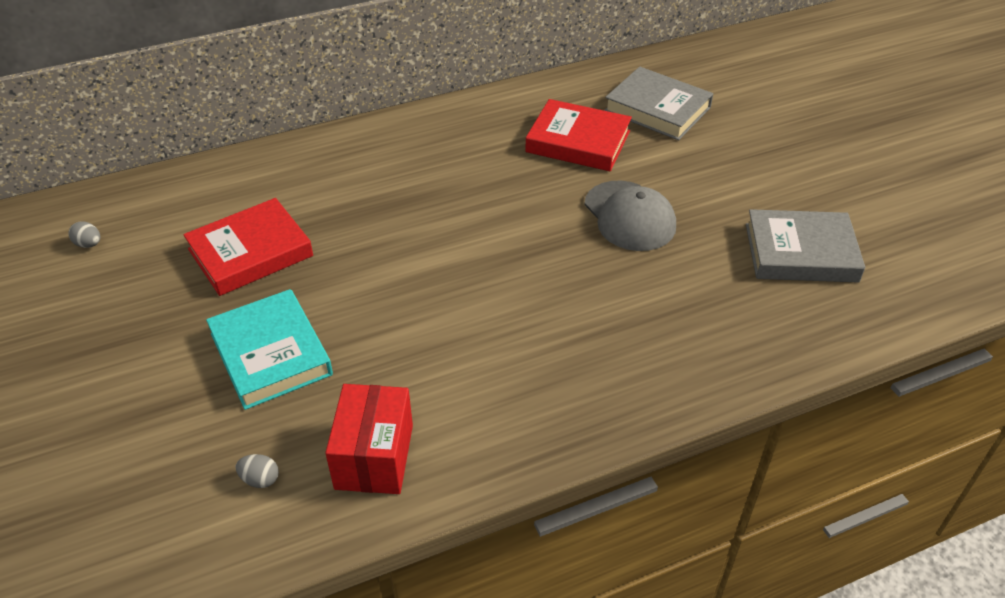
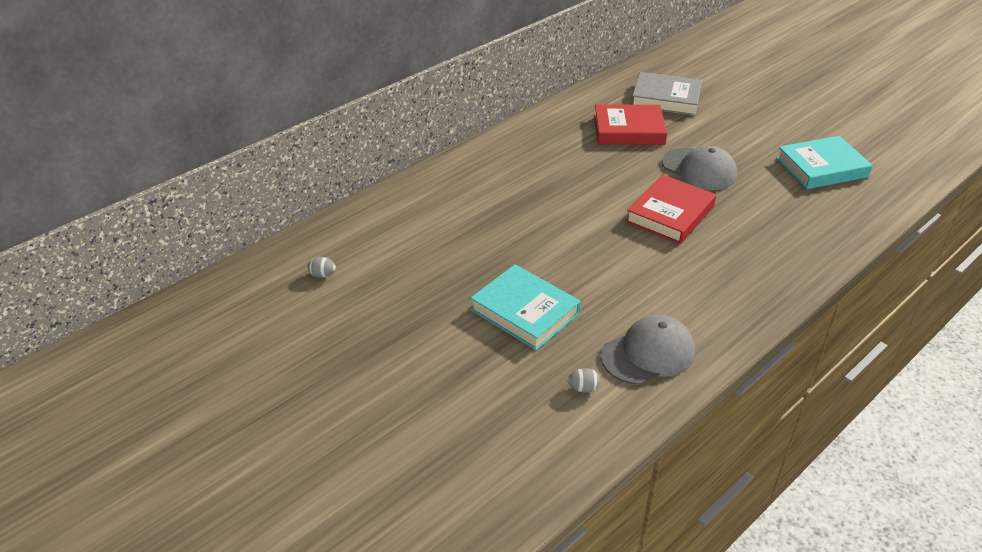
camera: 20 degrees left, 5 degrees down
red book [183,198,313,296] -> red book moved to [625,174,716,244]
red box [325,384,413,494] -> grey cap [601,315,695,385]
grey book [746,209,865,282] -> turquoise book [776,136,873,189]

